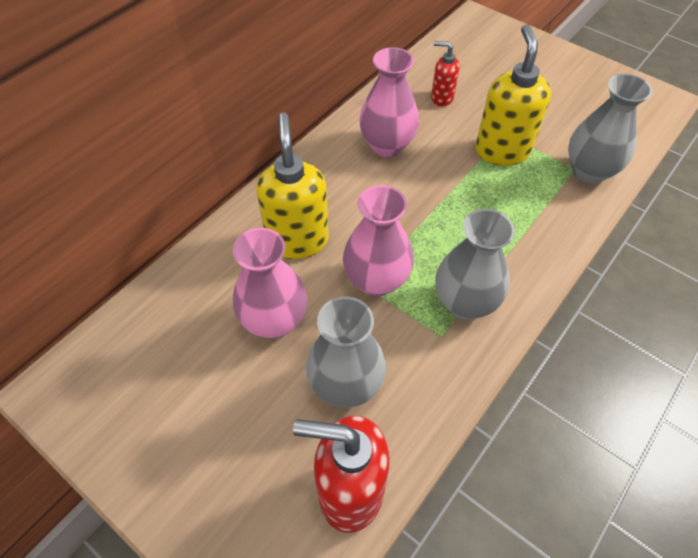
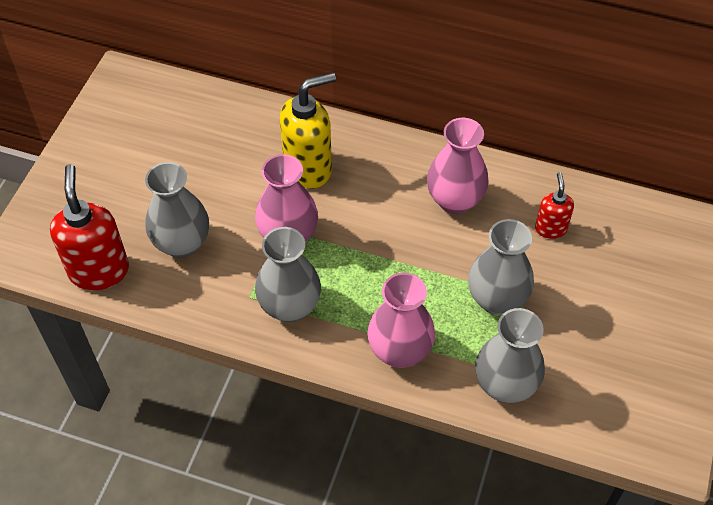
camera: 70 degrees right, 0 degrees up
pink vase [233,228,307,338] -> pink vase moved to [367,273,435,368]
yellow soap dispenser [476,24,551,166] -> grey vase [468,219,534,315]

